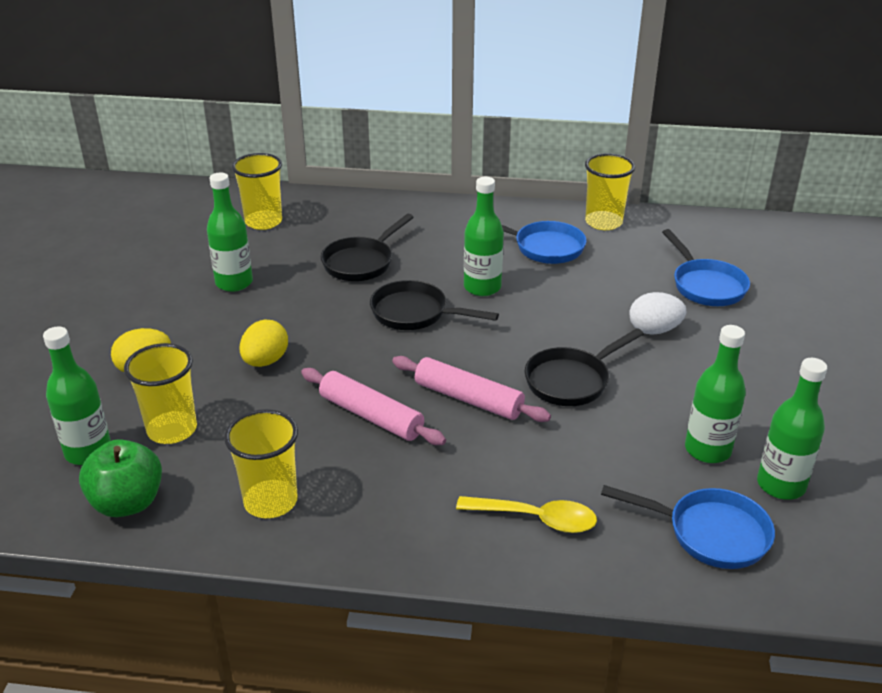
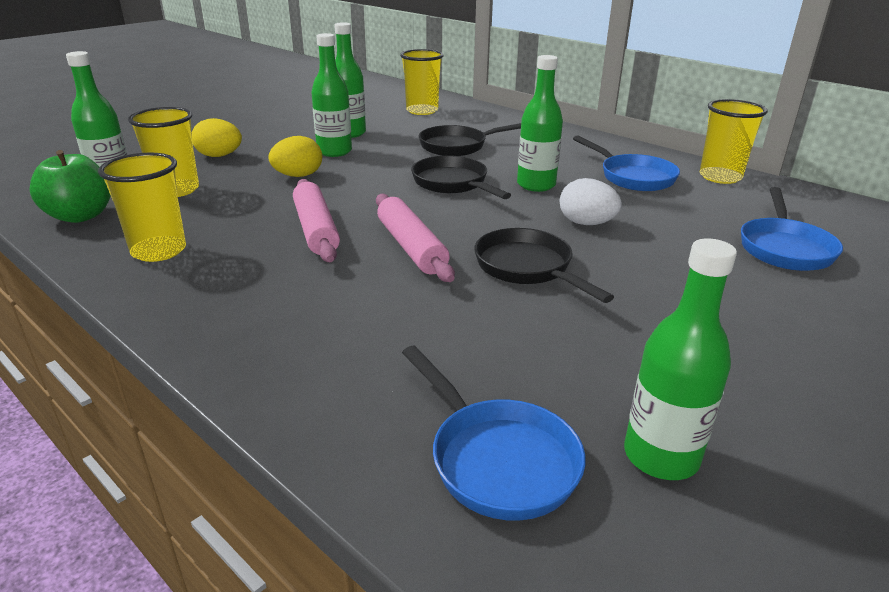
camera: 35 degrees right, 5 degrees down
yellow spoon [456,496,597,533] -> none
black pan [525,328,644,406] -> black pan turned 60 degrees clockwise [474,228,614,303]
white egg [629,292,686,335] -> white egg moved to [560,178,622,225]
green bottle [685,325,746,463] -> green bottle moved to [311,33,352,157]

